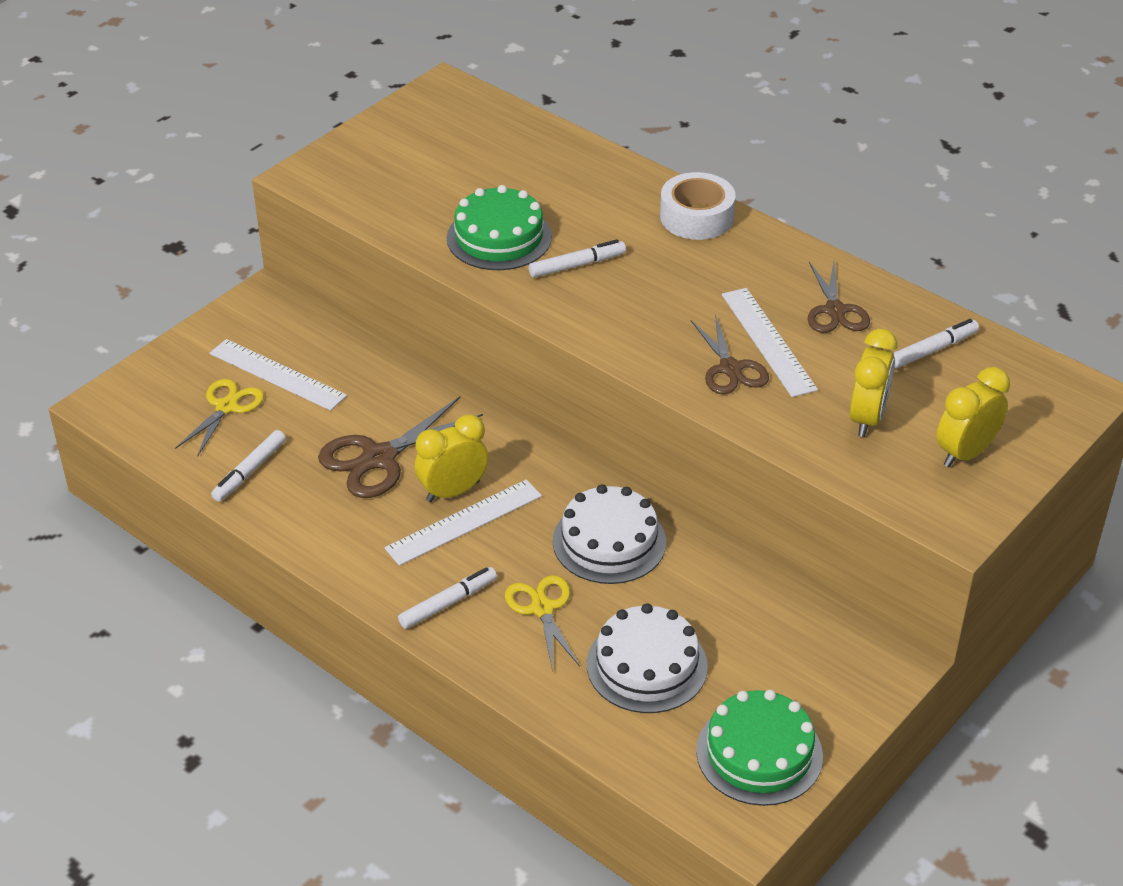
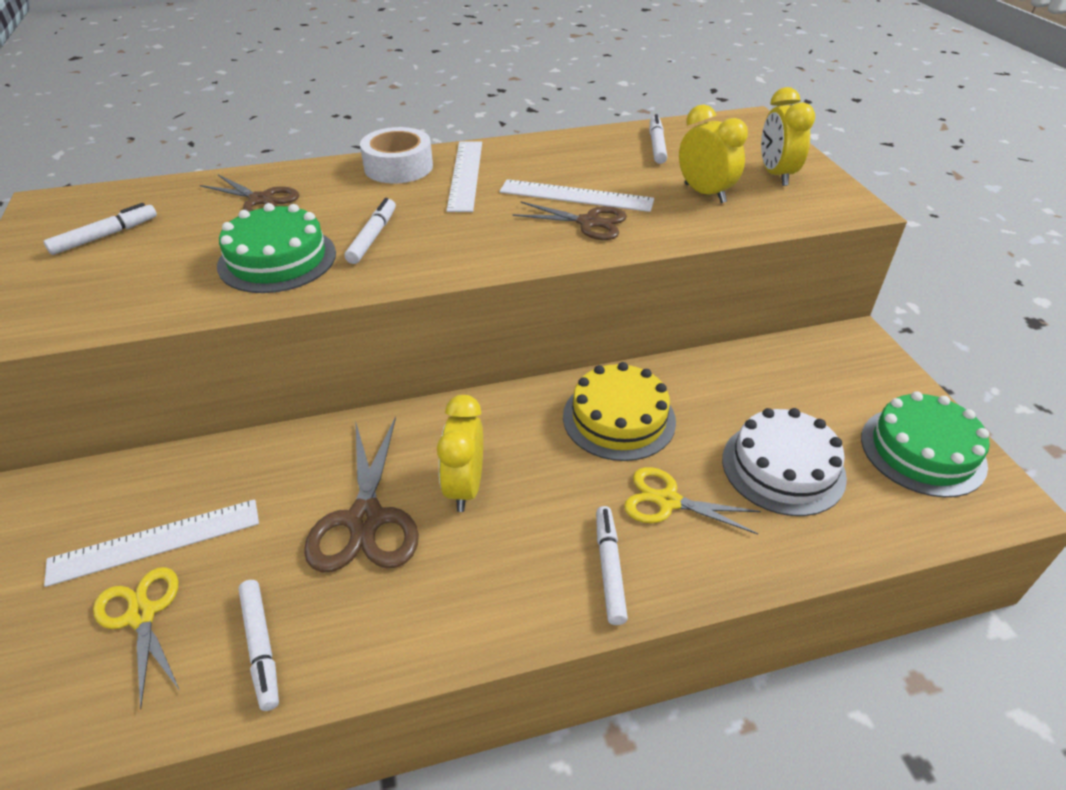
camera: 55 degrees left, 0 degrees up
white ruler [384,479,542,566] -> white ruler moved to [446,142,482,212]
white cake [553,484,666,584] -> yellow cake [563,362,676,461]
brown scissors [807,262,870,333] -> brown scissors moved to [200,175,299,212]
none -> white marker [44,203,157,255]

